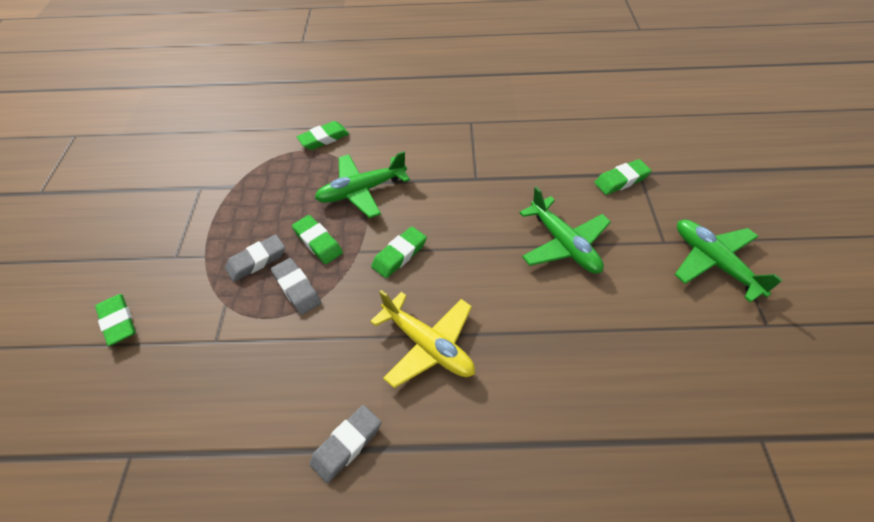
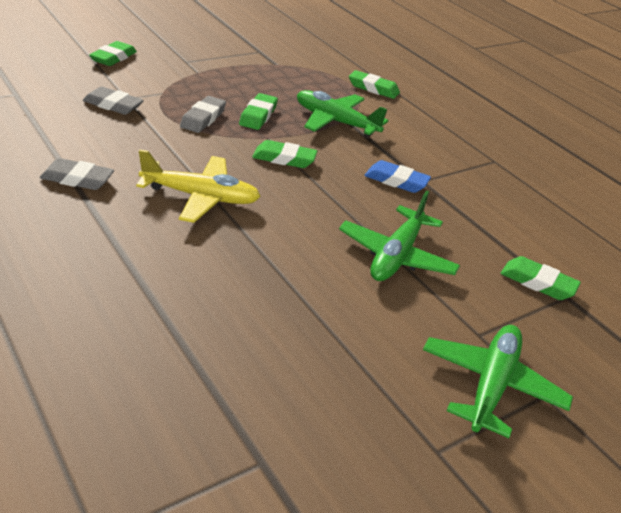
camera: 50 degrees right, 15 degrees down
grey eraser [225,235,285,282] -> grey eraser moved to [83,87,144,115]
yellow plane [370,290,475,388] -> yellow plane turned 90 degrees counterclockwise [136,150,261,223]
none -> blue eraser [364,160,431,193]

